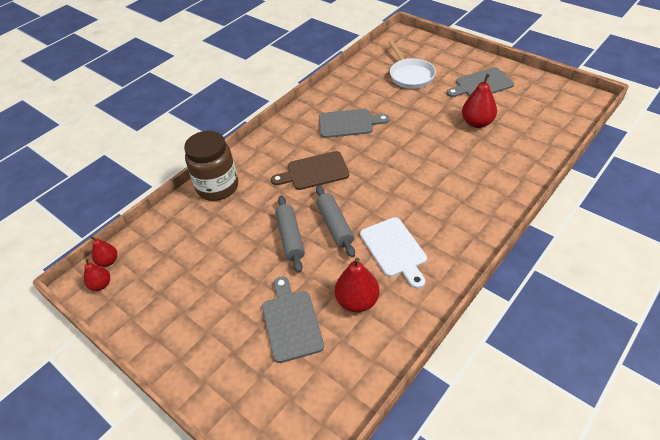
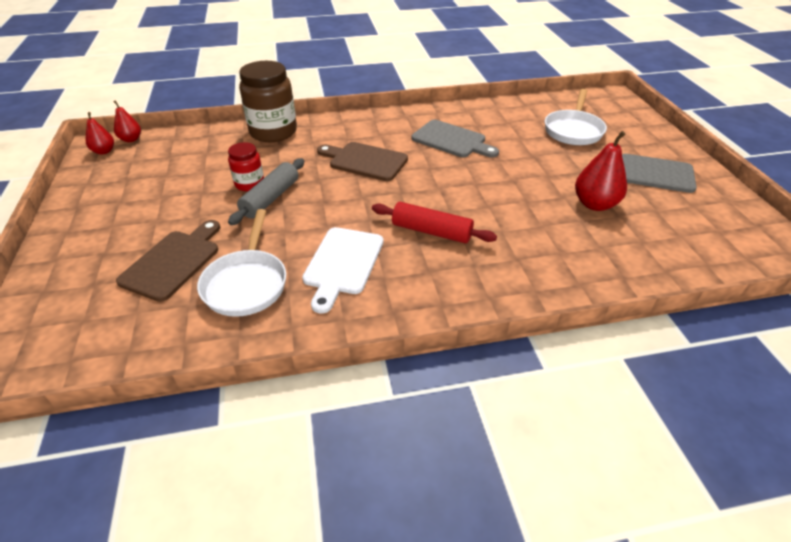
camera: 35 degrees right, 5 degrees down
grey cutting board [262,276,324,363] -> brown cutting board [116,220,220,302]
grey rolling pin [316,186,355,257] -> none
red pear [335,258,380,312] -> white pan [197,209,286,317]
none -> red jar [228,142,264,191]
none -> red rolling pin [372,202,497,243]

